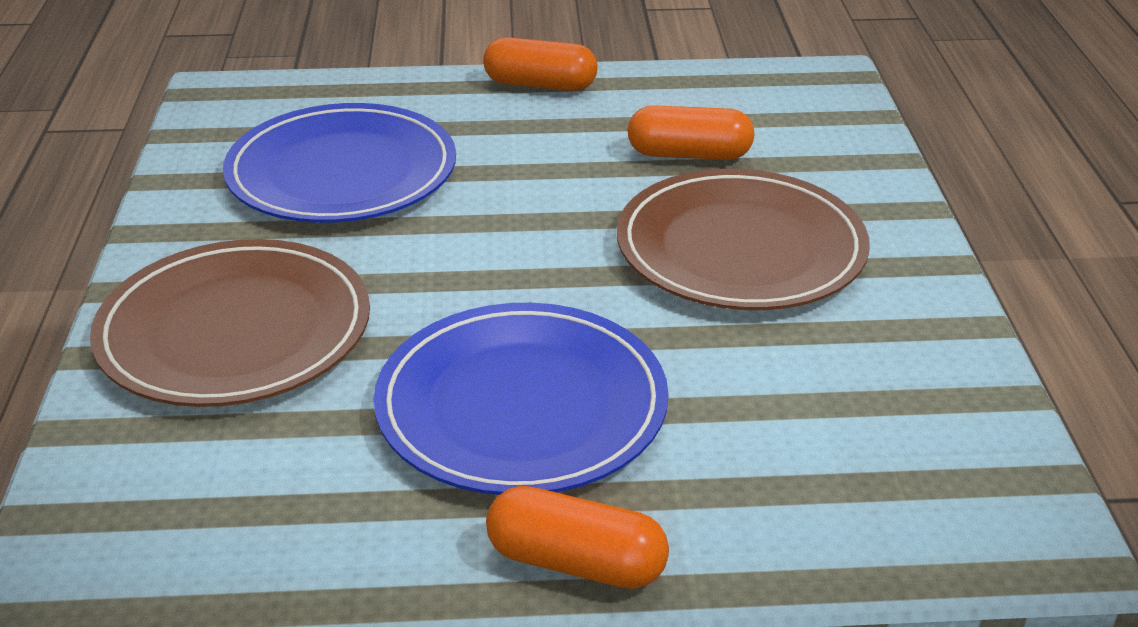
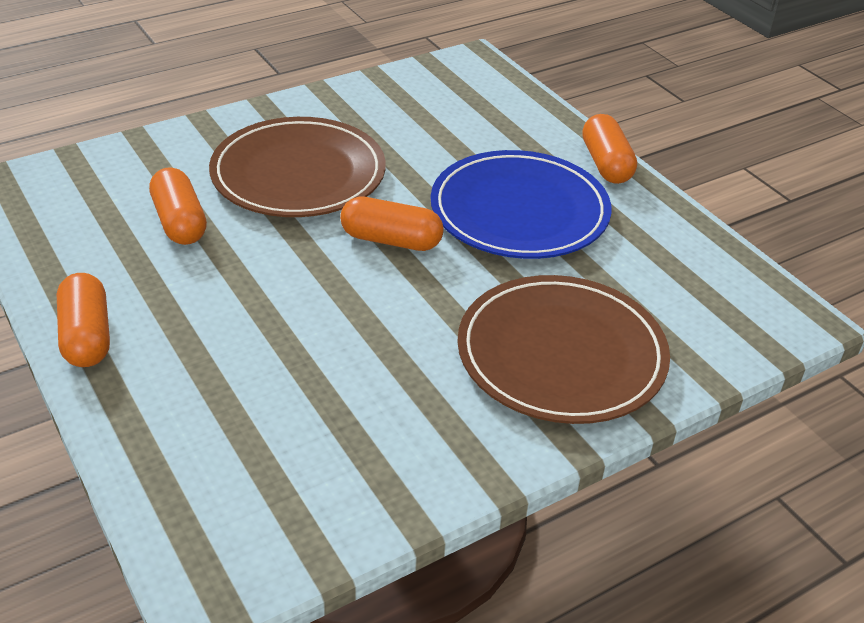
camera: 120 degrees left, 5 degrees up
blue plate [223,103,456,223] -> none
none -> orange capsule [340,196,444,251]

